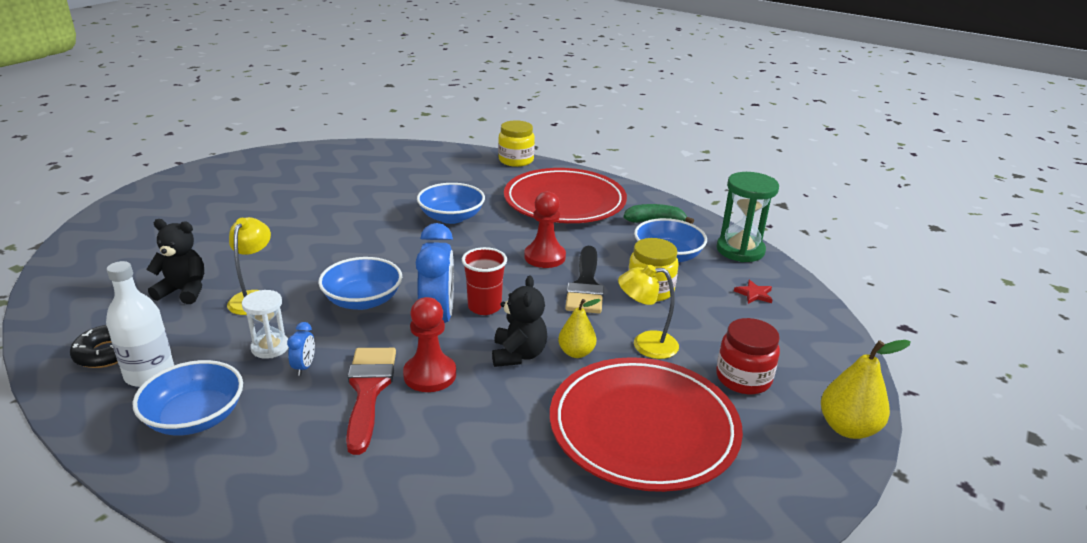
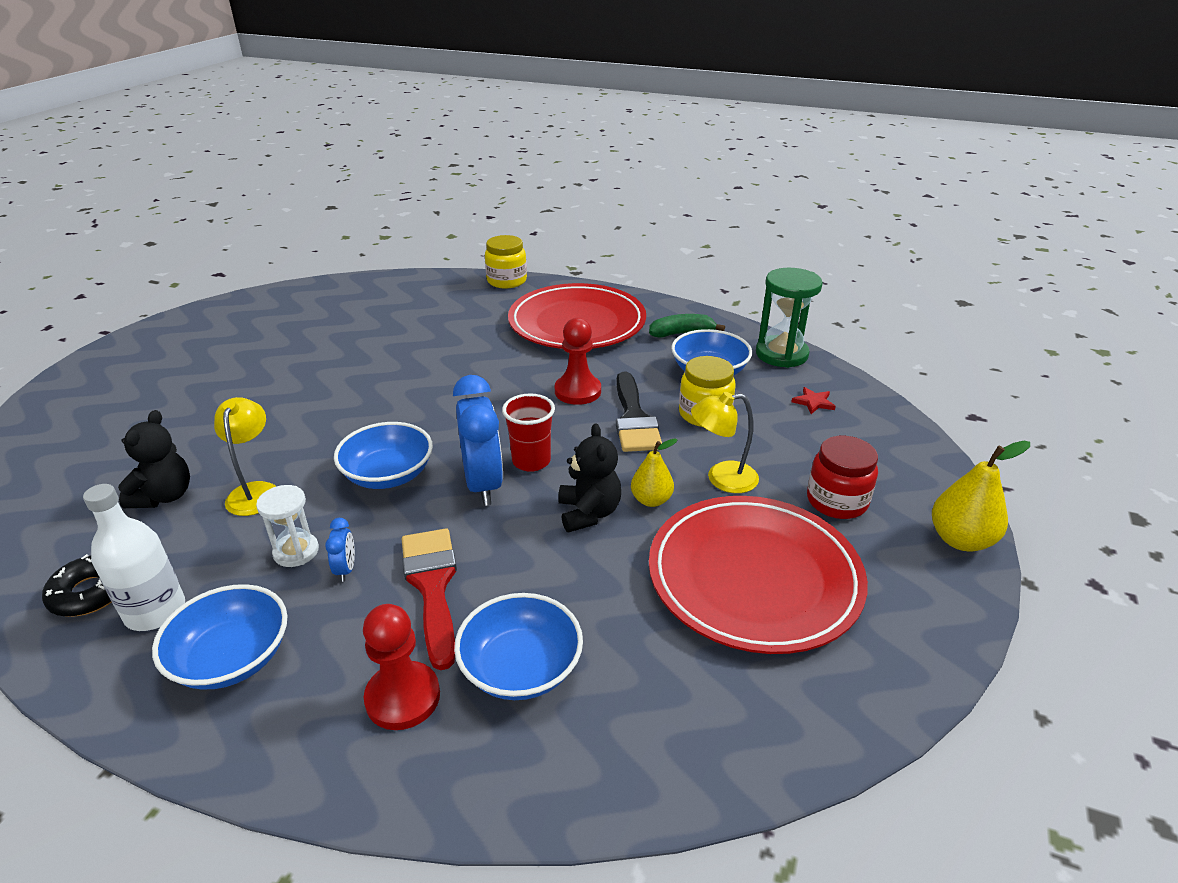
camera: 10 degrees left, 5 degrees up
black teddy bear [146,219,204,304] -> black teddy bear turned 105 degrees clockwise [118,410,190,508]
red pawn [403,297,456,392] -> red pawn moved to [363,604,440,730]
blue bowl [417,183,485,224] -> blue bowl moved to [454,593,583,700]

